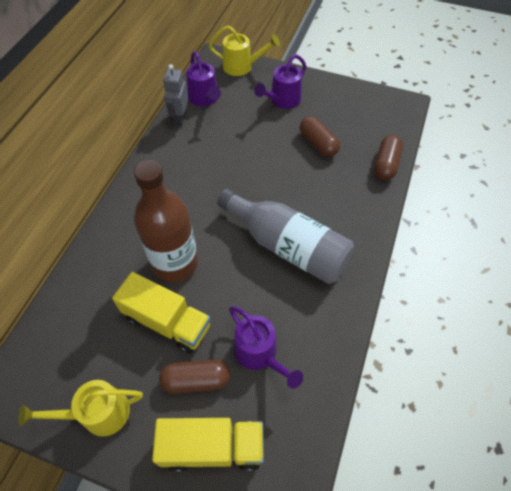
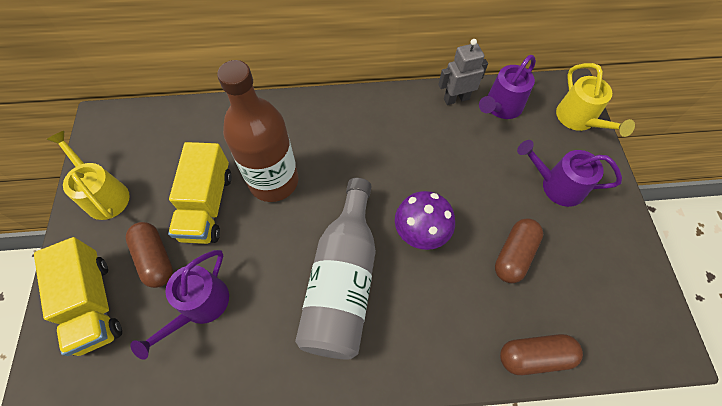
camera: 65 degrees right, 5 degrees up
none -> purple mushroom [395,191,455,250]

